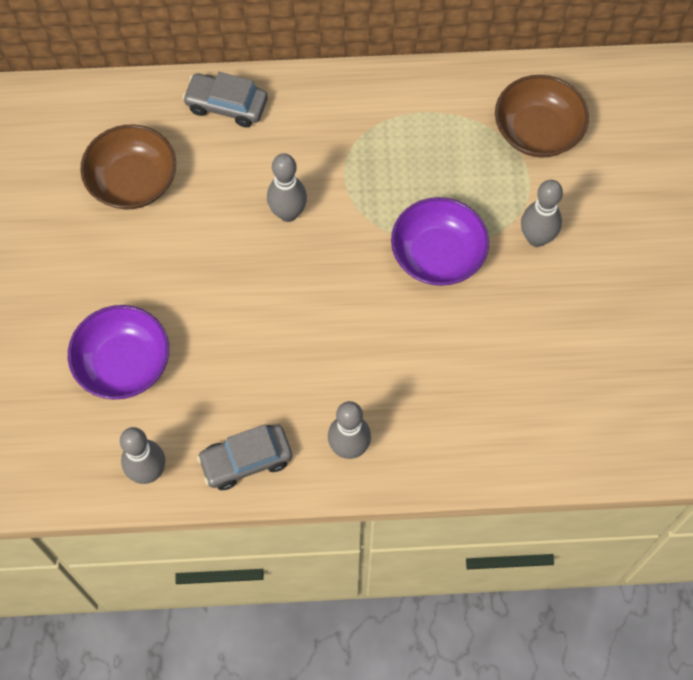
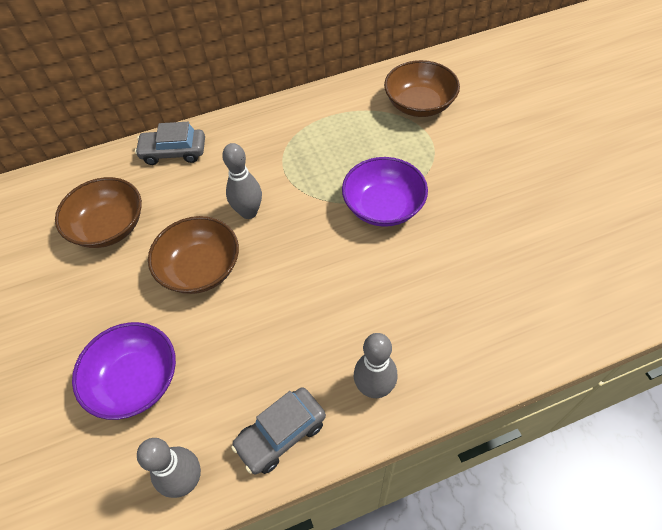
camera: 15 degrees left, 10 degrees down
grey bowling pin [521,180,563,247] -> none
none -> brown bowl [148,216,239,294]

